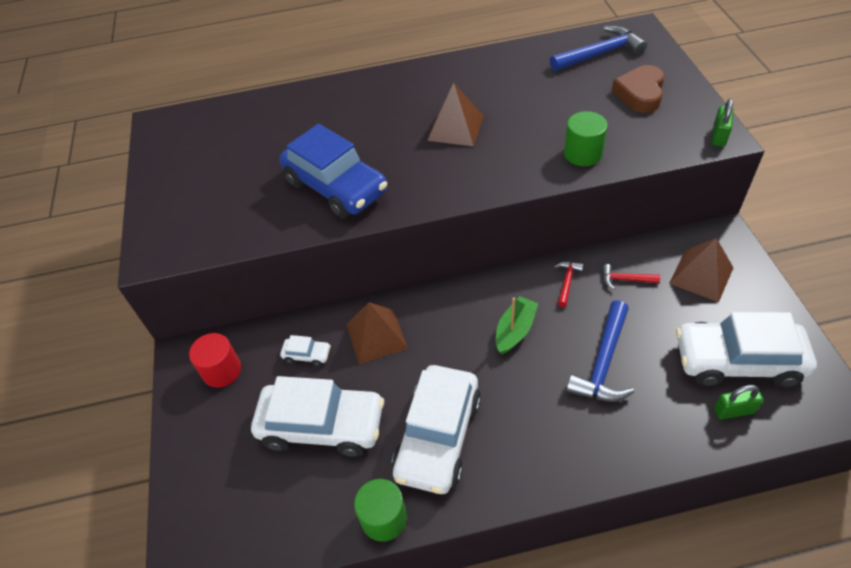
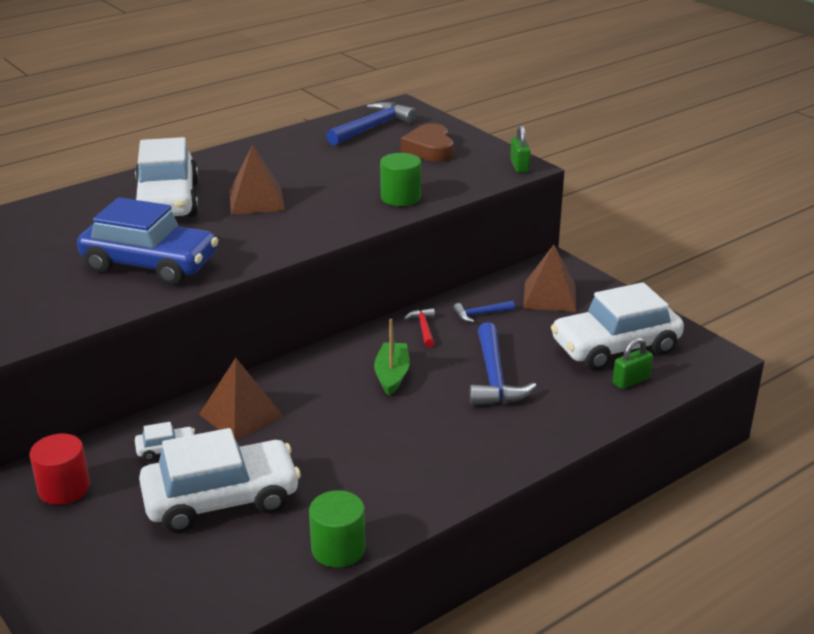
camera: 30 degrees left, 20 degrees down
white car [392,365,481,494] -> white car moved to [133,137,198,217]
red hammer [603,264,660,290] -> blue hammer [453,301,515,322]

